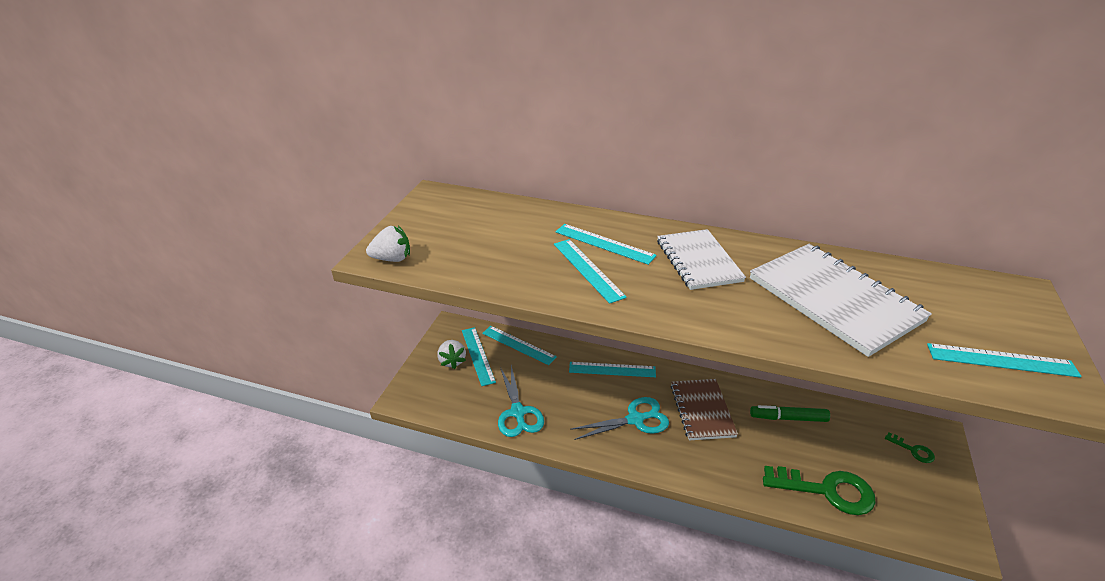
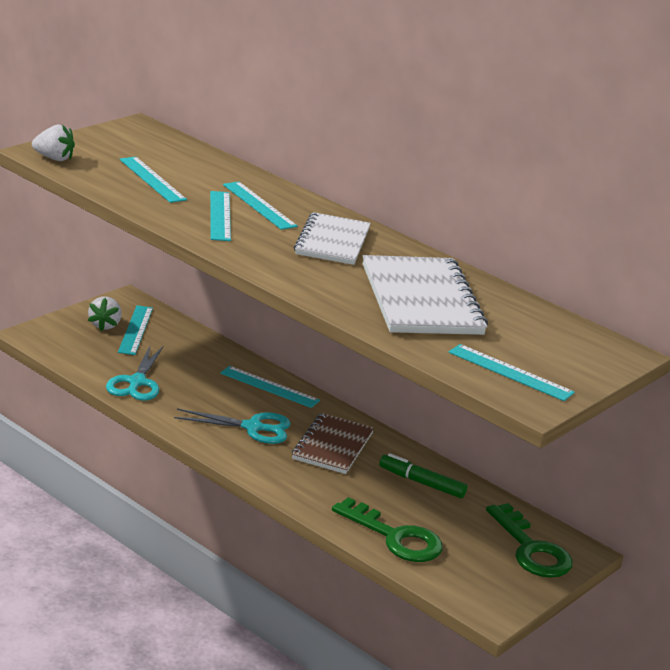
camera: 20 degrees right, 10 degrees down
turquoise ruler [482,326,557,365] -> turquoise ruler moved to [120,157,187,203]
green key [885,432,935,463] -> green key [486,503,573,578], size x2.18

